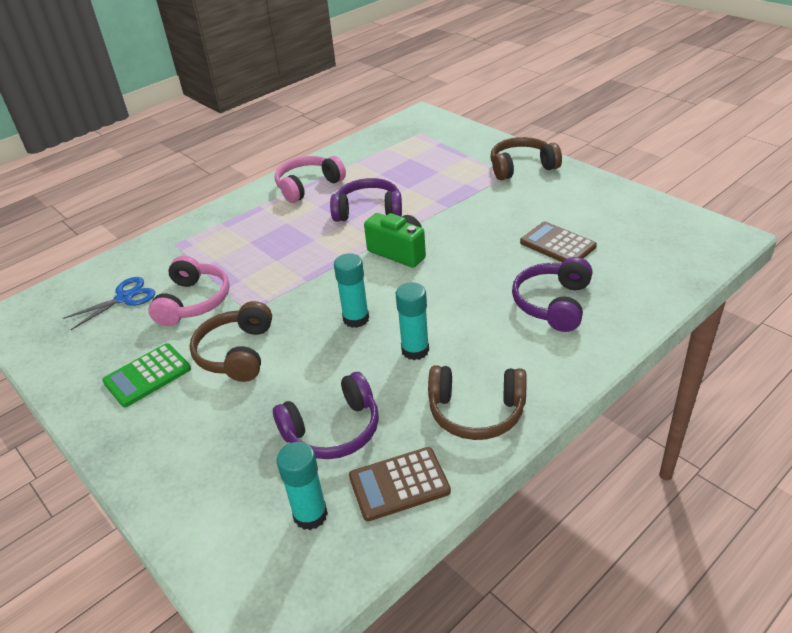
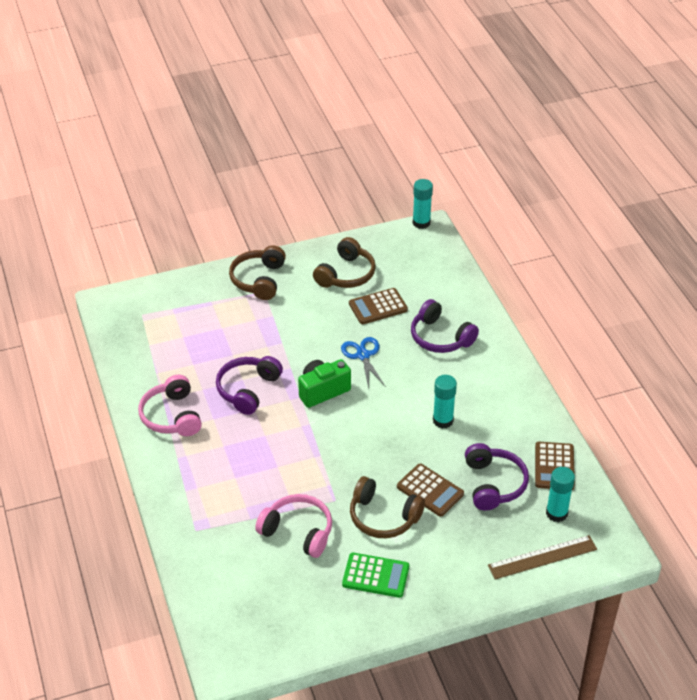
camera: 70 degrees left, 5 degrees up
blue scissors [63,277,155,330] -> blue scissors moved to [341,337,386,388]
green calculator [102,343,191,407] -> green calculator turned 60 degrees counterclockwise [342,553,409,598]
turquoise glue stick [334,253,369,328] -> turquoise glue stick moved to [413,179,433,229]
brown headphones [428,365,527,440] -> brown headphones moved to [313,237,376,288]
none -> brown calculator [397,464,464,516]
none -> brown ruler [488,535,597,579]

